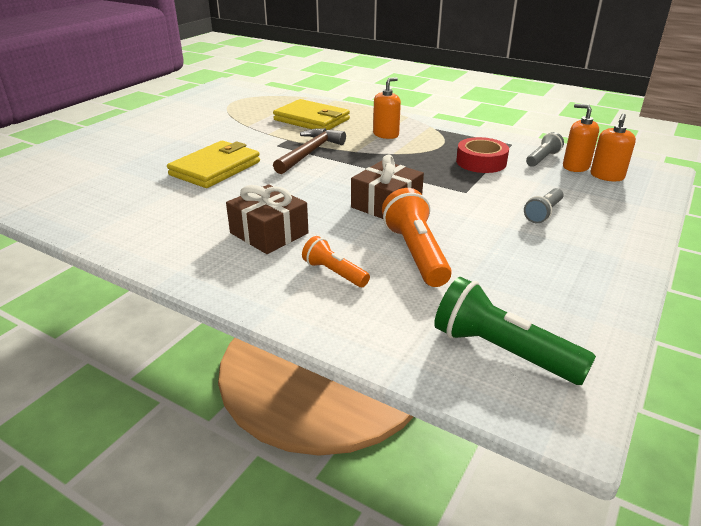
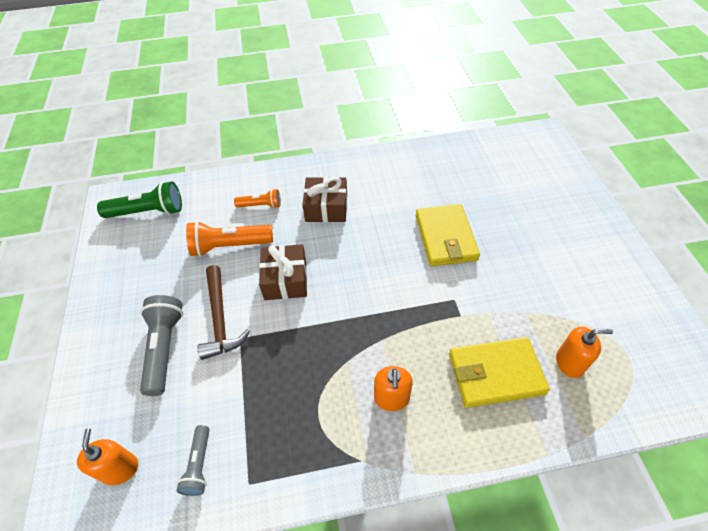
camera: 140 degrees right, 20 degrees up
brown hammer [273,128,346,174] -> brown hammer moved to [198,265,250,360]
orange flashlight [382,188,452,287] -> orange flashlight turned 135 degrees clockwise [186,221,273,257]
red tape [456,137,509,173] -> none
grey flashlight [524,188,564,223] -> grey flashlight [140,295,183,396], size x1.71
orange soap dispenser [563,104,599,172] -> orange soap dispenser moved to [556,327,613,378]

